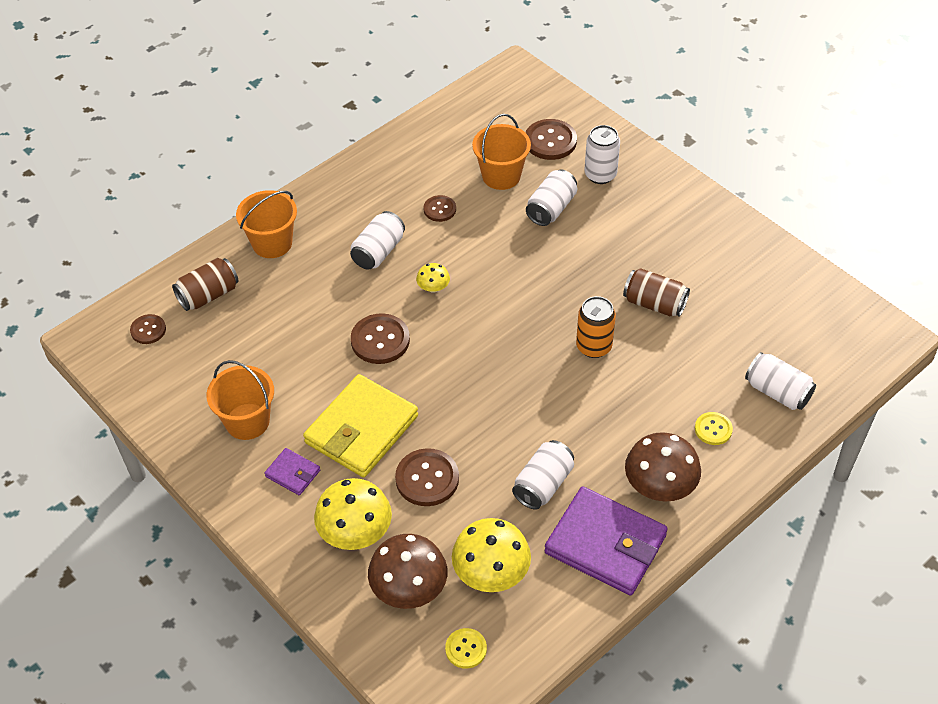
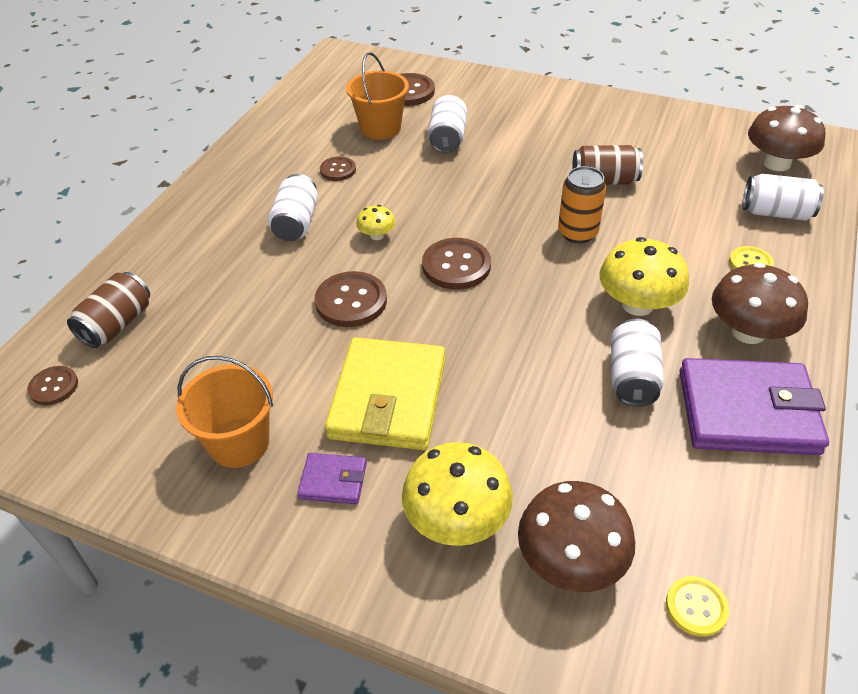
camera: 25 degrees left, 5 degrees down
orange bucket [236,190,297,258] -> none
brown button [395,448,459,506] -> brown button moved to [422,238,491,290]
yellow mushroom [452,518,531,592] -> yellow mushroom moved to [599,237,689,316]
white can [584,125,620,184] -> none
none -> brown mushroom [748,105,825,171]

